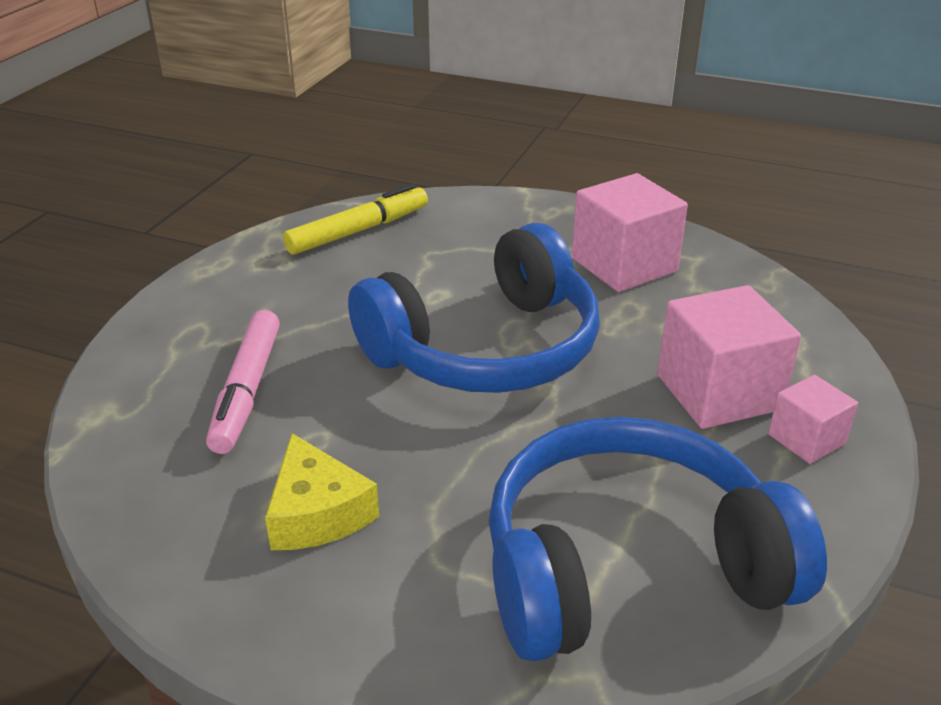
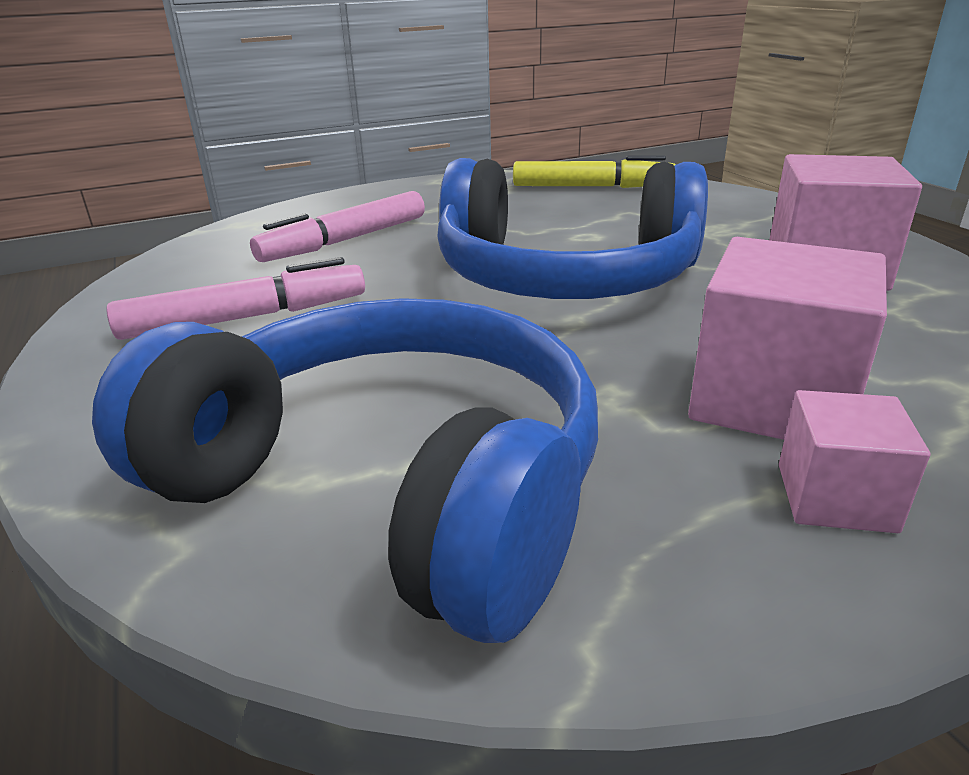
camera: 45 degrees right, 5 degrees down
yellow cheese [265,433,379,550] -> pink marker [106,257,365,340]

